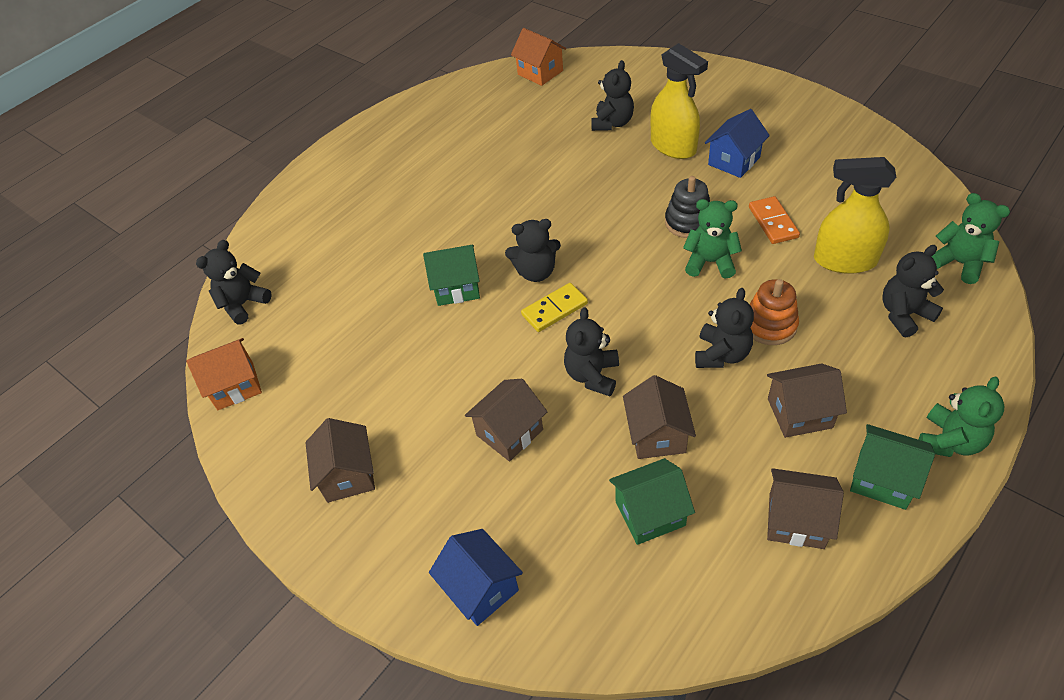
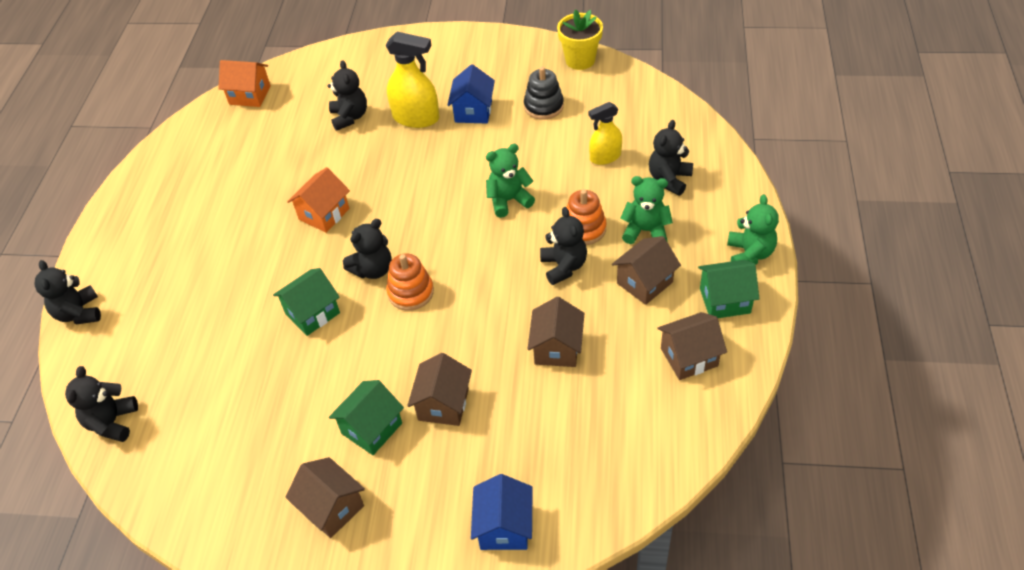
camera: 35 degrees left, 0 degrees up
orange house [186,338,262,410] -> orange house moved to [287,167,350,233]
blue house [429,529,523,626] -> blue house turned 75 degrees clockwise [471,474,533,550]
yellow domino [521,283,588,332] -> orange stacking toy [386,253,434,311]
black teddy bear [564,308,619,396] -> black teddy bear moved to [34,260,101,324]
green house [609,458,695,545] -> green house moved to [329,380,404,455]
brown house [623,375,696,459] -> brown house turned 45 degrees clockwise [528,297,584,367]
black stacking toy [665,176,710,238] -> black stacking toy moved to [524,67,564,120]
orange domino [749,196,800,244] -> none
yellow spray bottle [814,157,896,274] -> yellow spray bottle [588,102,622,165], size x0.65
green teddy bear [931,193,1010,284] -> green teddy bear moved to [620,176,673,244]
none -> yellow flower pot [557,9,603,70]

